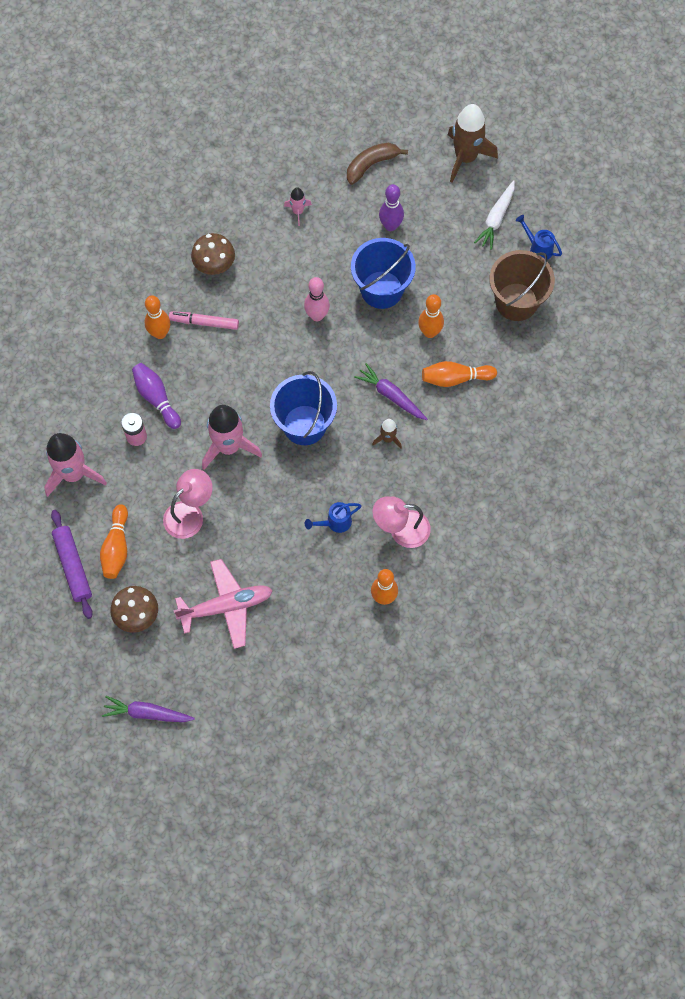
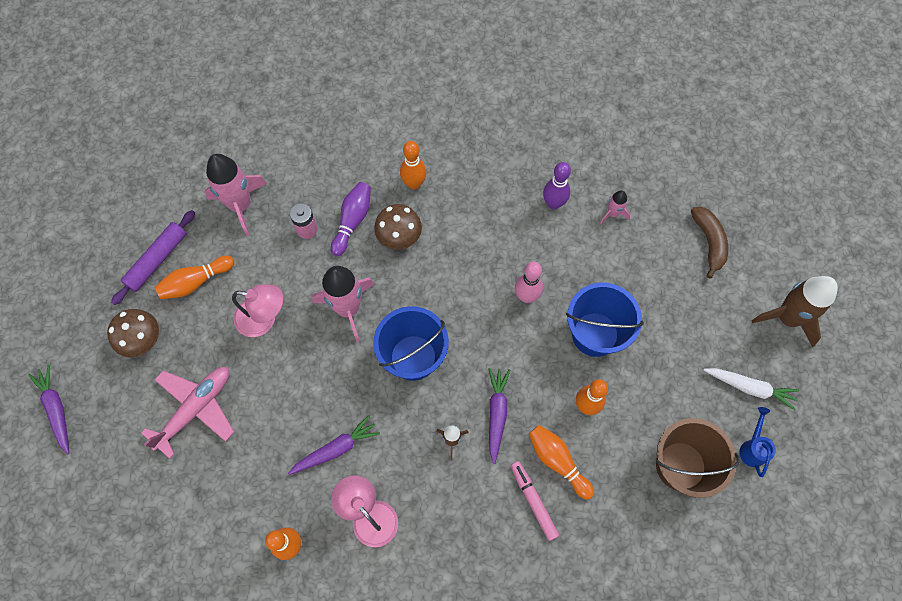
camera: 55 degrees right, 0 degrees up
pink marker [169,311,239,330] -> pink marker moved to [511,461,559,541]
pink plane [174,559,273,649] -> pink plane turned 90 degrees counterclockwise [141,367,234,459]
brown mushroom [191,233,235,275] -> brown mushroom moved to [374,204,422,250]
blue watering can [305,502,362,533] -> purple carrot [288,415,380,475]
brown banana [347,143,408,185] -> brown banana turned 60 degrees clockwise [691,207,728,278]
purple bowling pin [379,184,404,231] -> purple bowling pin moved to [543,162,571,210]
white carrot [474,180,515,250] -> white carrot turned 150 degrees counterclockwise [703,368,799,410]

